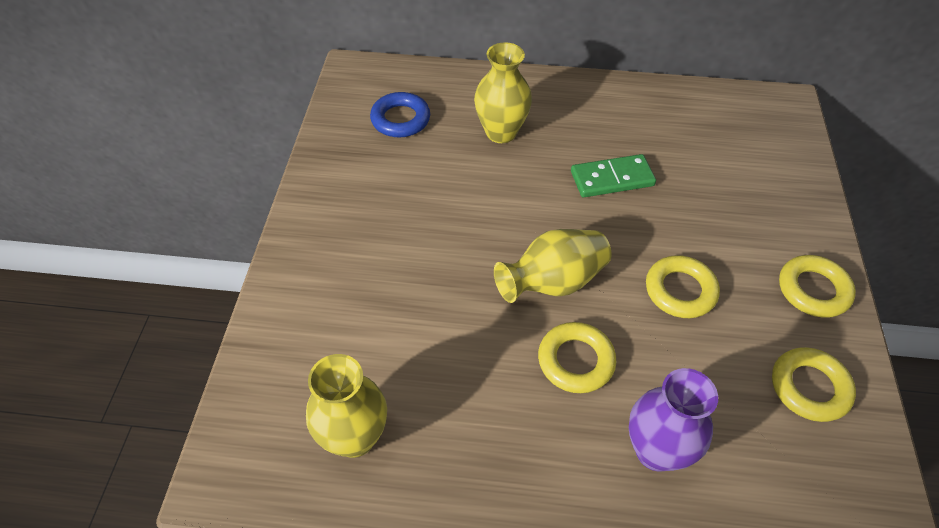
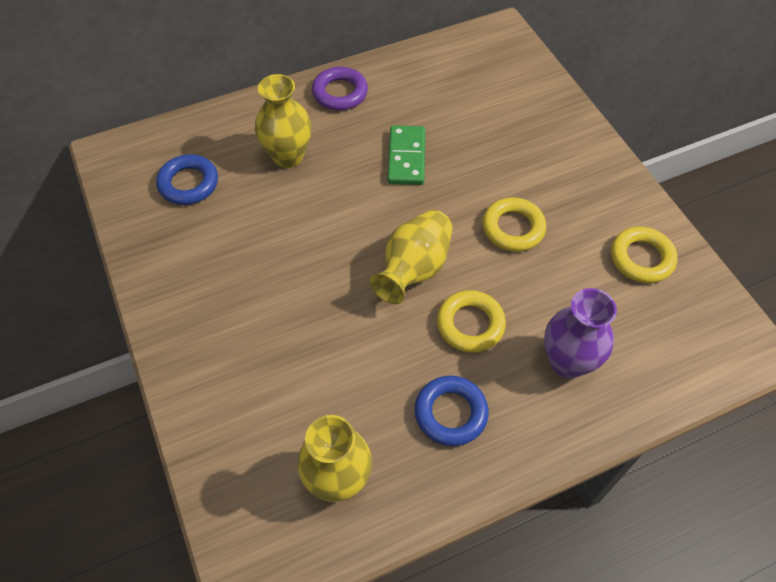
camera: 30 degrees left, 5 degrees up
green domino [571,154,656,197] -> green domino turned 45 degrees counterclockwise [388,125,425,185]
yellow ring [779,255,856,318] -> none
none -> purple ring [312,67,368,111]
none -> blue ring [414,376,489,446]

